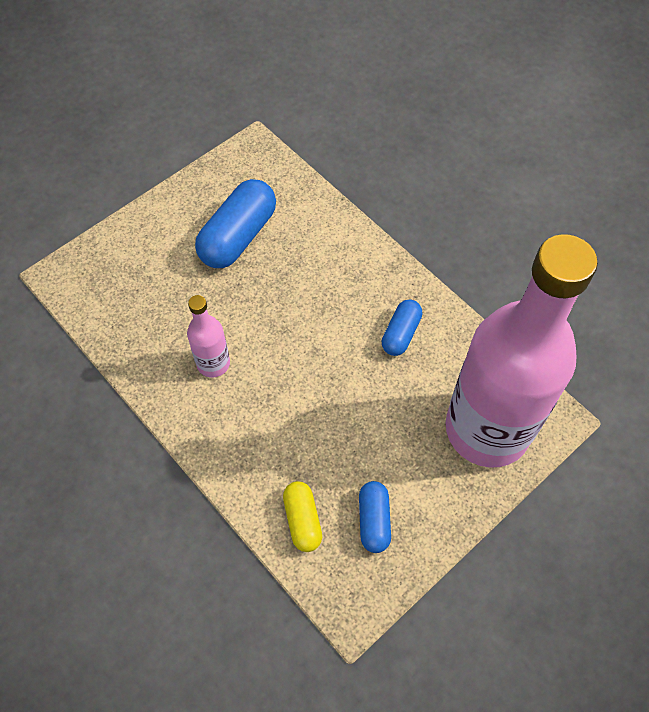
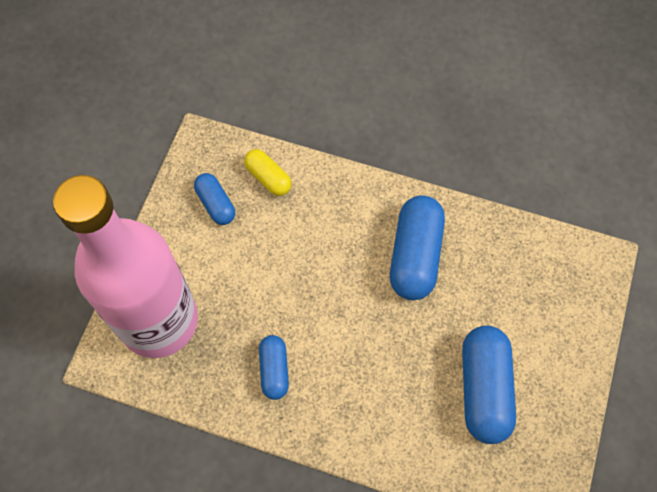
camera: 150 degrees right, 5 degrees up
pink bottle [187,295,230,378] -> blue capsule [390,195,445,300]

